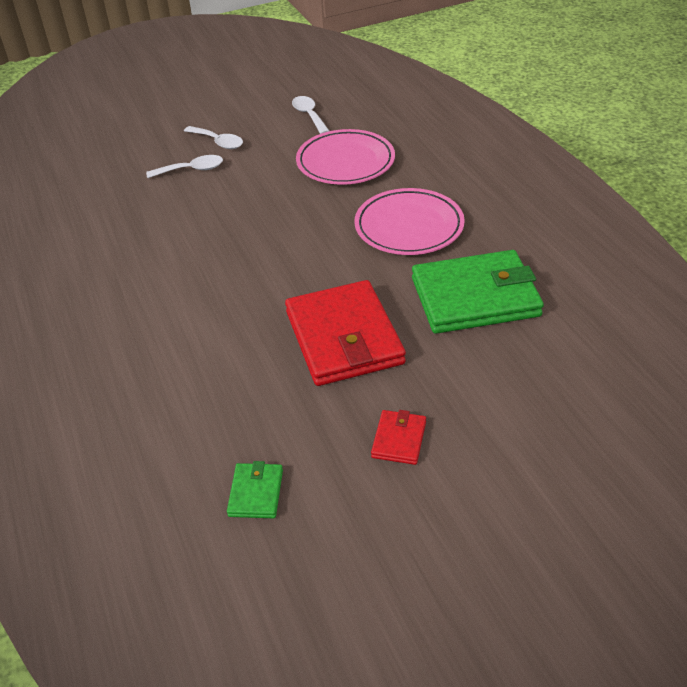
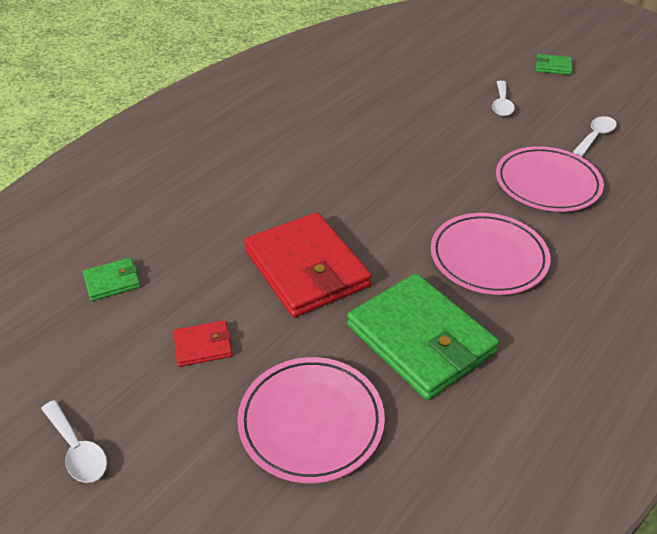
camera: 60 degrees right, 0 degrees up
white spoon [146,155,223,178] -> white spoon moved to [41,400,107,483]
red wallet [285,280,406,386] -> red wallet turned 75 degrees counterclockwise [244,212,372,318]
none -> pink plate [238,357,385,483]
none -> green wallet [536,54,572,75]

